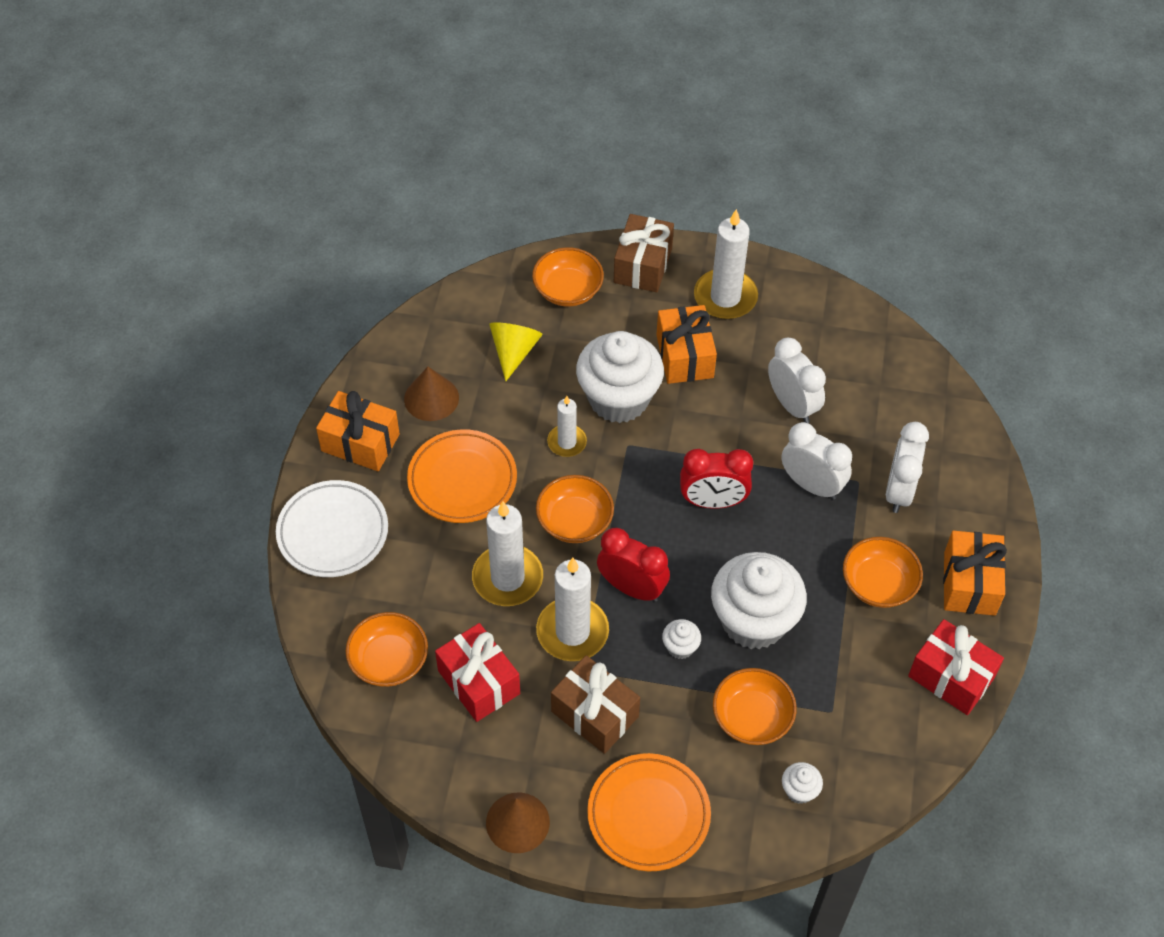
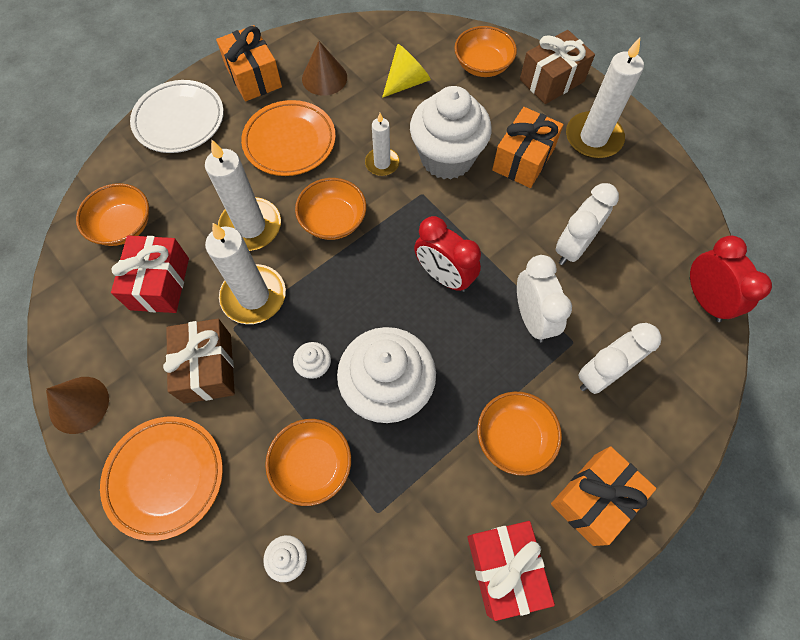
camera: 40 degrees right, 10 degrees up
red clock [597,528,670,602] -> red clock moved to [690,236,772,322]
white clock [768,338,826,423] -> white clock turned 150 degrees counterclockwise [556,183,619,265]

